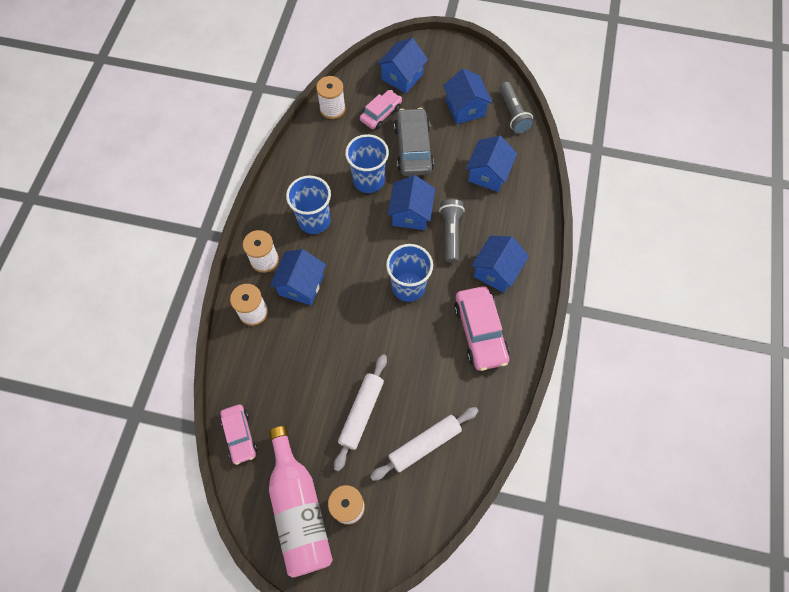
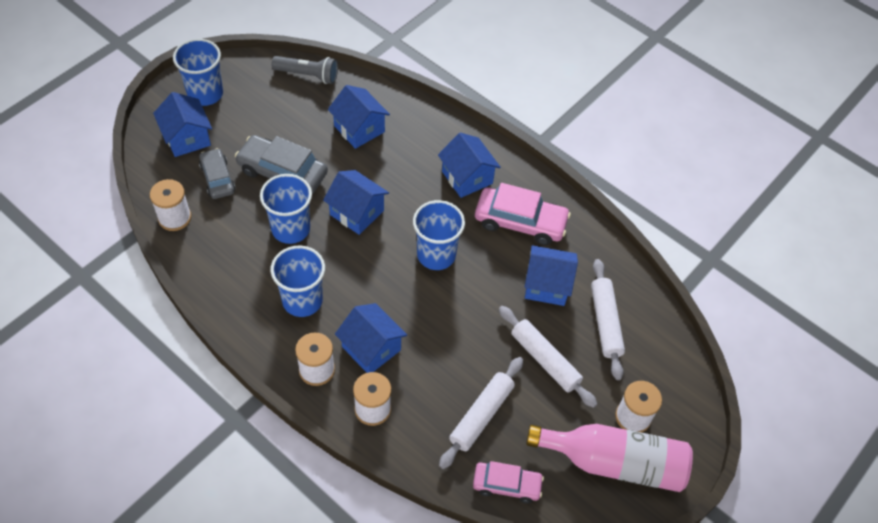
camera: 65 degrees left, 10 degrees down
pink car [360,90,402,129] -> grey car [199,148,235,199]
grey flashlight [439,199,465,263] -> none
blue house [443,68,493,124] -> blue house moved to [525,245,578,306]
none -> blue cup [173,39,223,106]
none -> white rolling pin [439,357,523,469]

